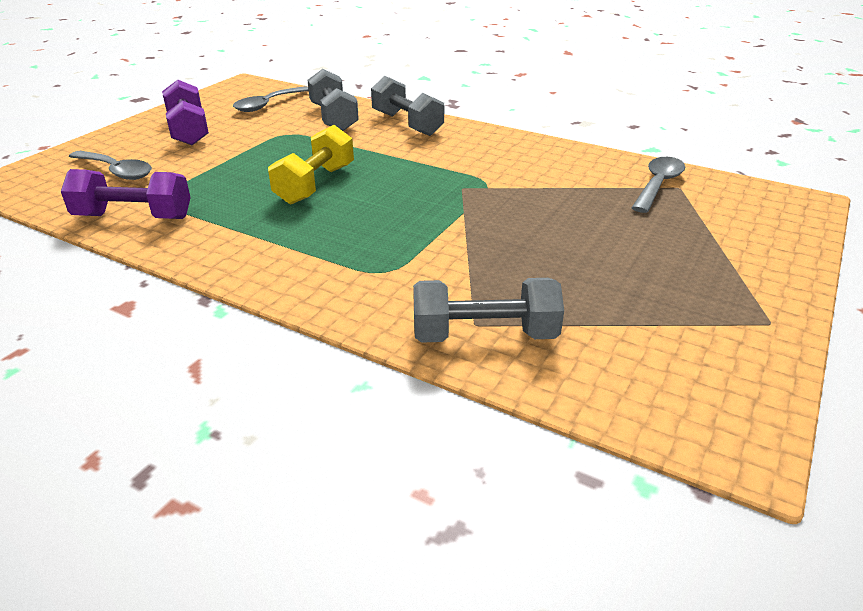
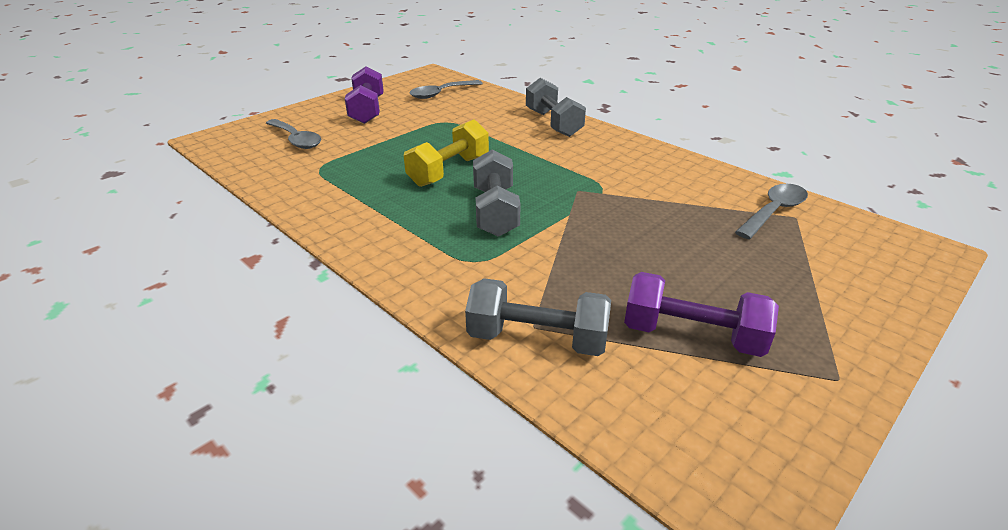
camera: 15 degrees right, 0 degrees up
purple dumbbell [61,169,191,219] -> purple dumbbell moved to [624,272,779,357]
grey dumbbell [308,69,359,131] -> grey dumbbell moved to [473,149,520,237]

